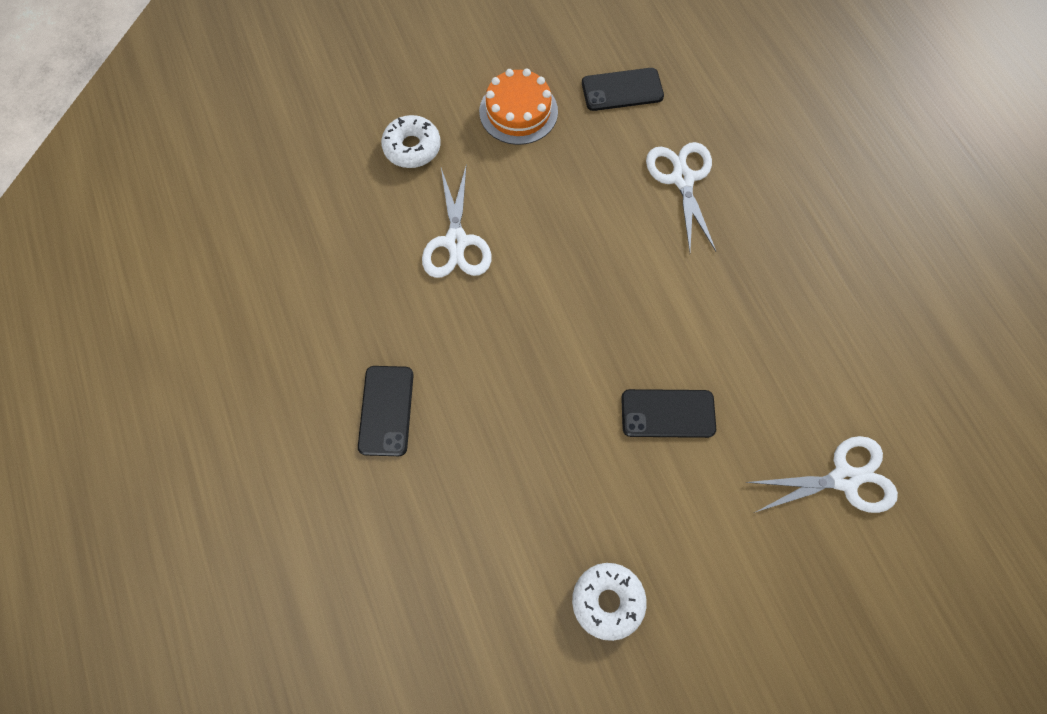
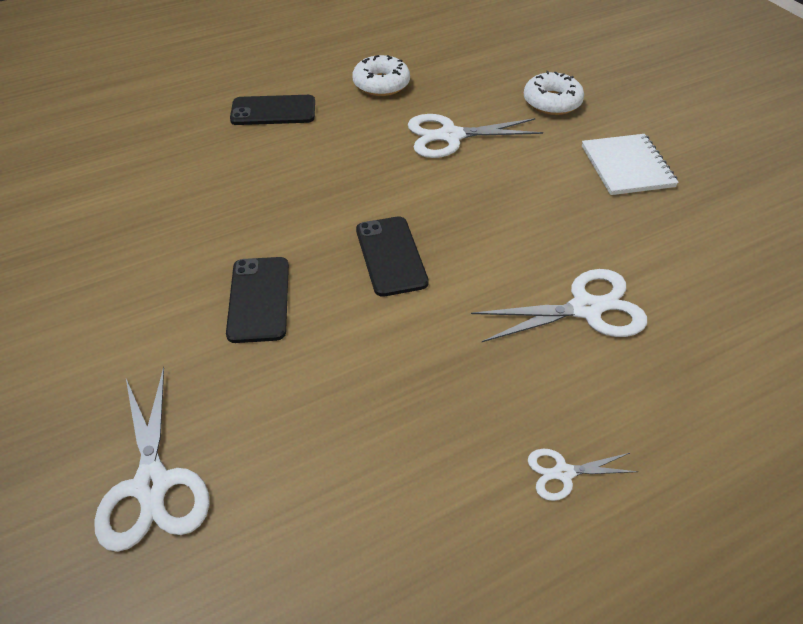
camera: 85 degrees right, 20 degrees down
orange cake [479,69,558,145] -> white notebook [582,134,679,195]
white donut [572,563,646,641] -> white donut moved to [352,55,410,96]
black phone [582,68,664,111] -> black phone moved to [356,216,429,297]
none -> white scissors [528,449,639,501]

